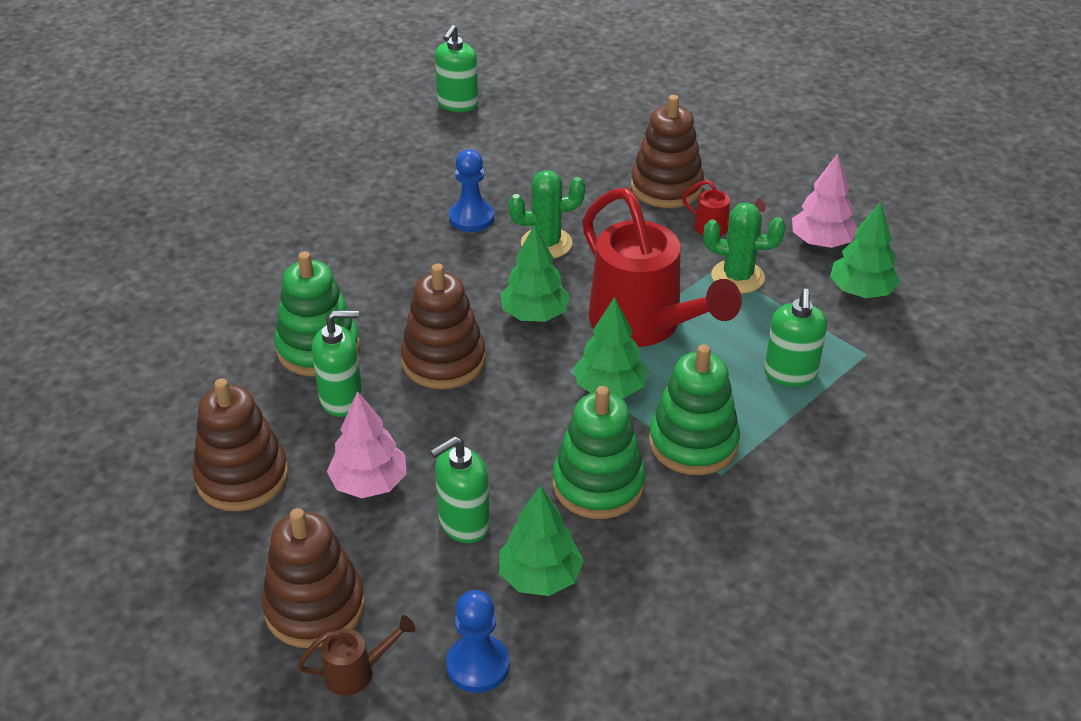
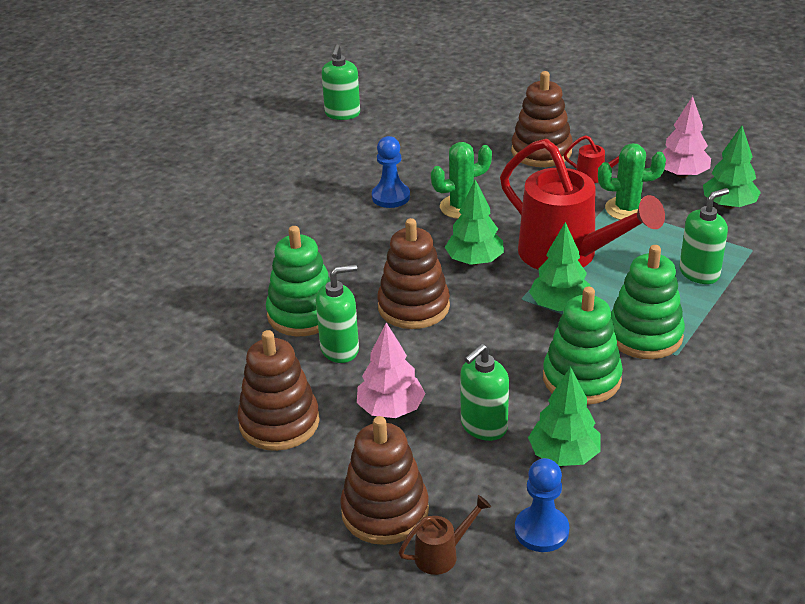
camera: 10 degrees left, 5 degrees down
green soap dispenser [764,289,827,387] -> green soap dispenser turned 120 degrees counterclockwise [679,188,729,284]

